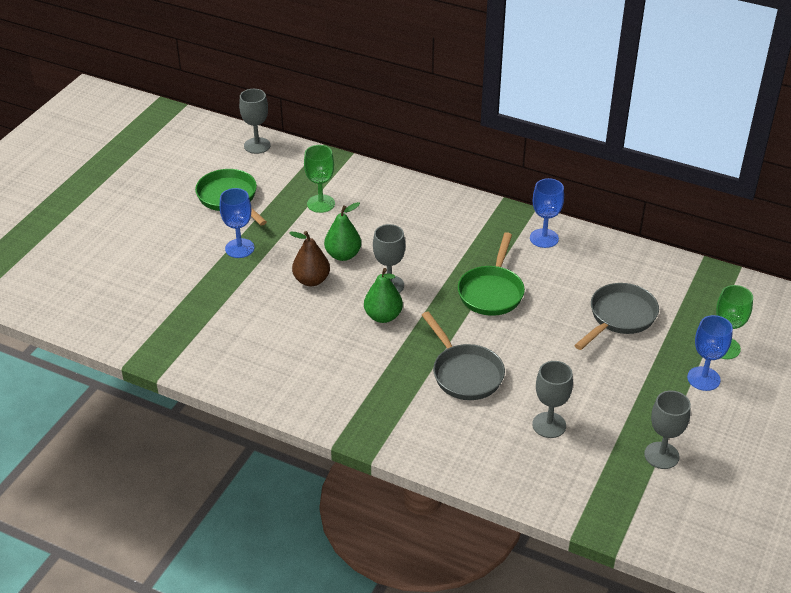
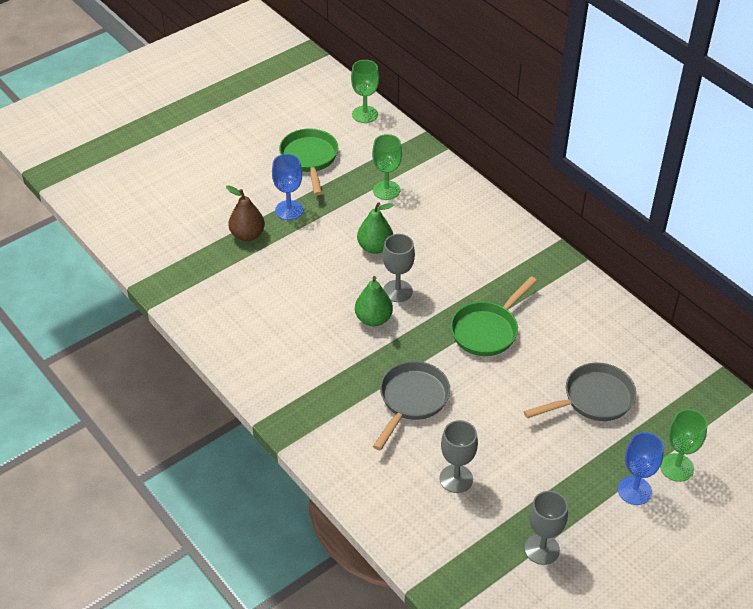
camera: 25 degrees right, 5 degrees up
grey goblet [239,89,270,154] -> green goblet [351,60,379,123]
brown pear [289,231,330,286] -> brown pear moved to [226,185,265,241]
grey pan [422,311,505,400] -> grey pan turned 150 degrees counterclockwise [373,361,450,451]
blue goblet [530,178,564,248] -> none

